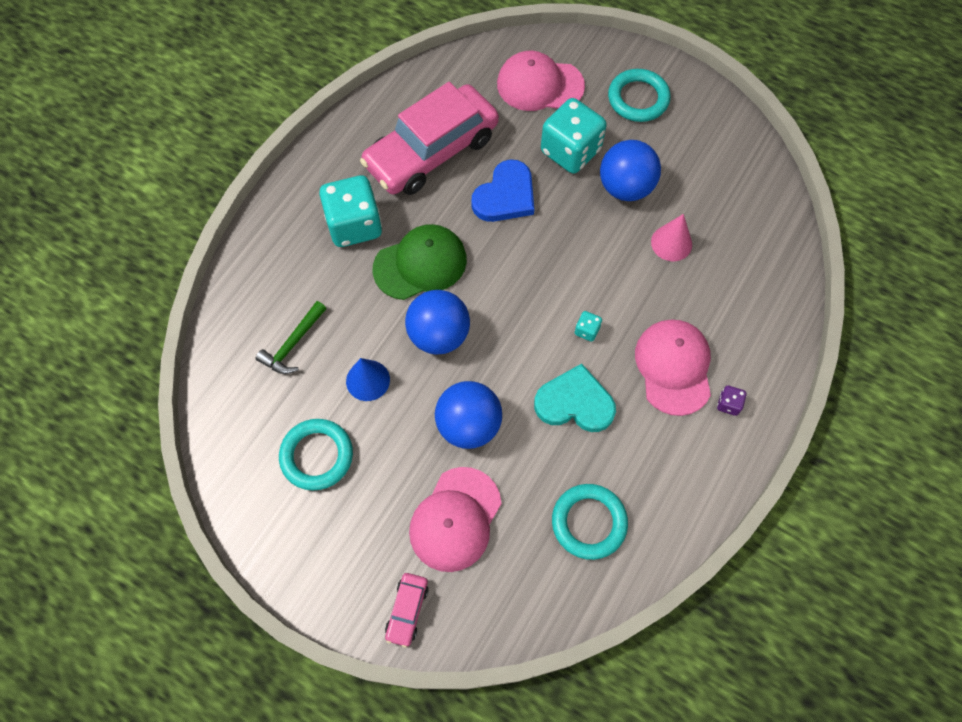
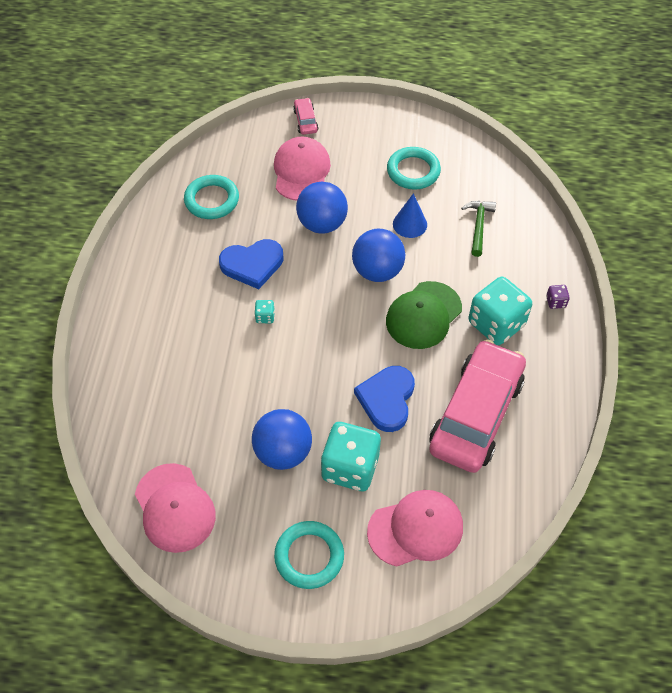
camera: 155 degrees right, 10 degrees down
turquoise heart [534,364,616,432] -> blue heart [219,239,283,289]
pink cap [635,320,711,416] -> pink cap moved to [135,463,216,553]
pink cone [651,214,692,261] -> none
purple dice [717,385,747,416] -> purple dice moved to [546,285,570,309]

